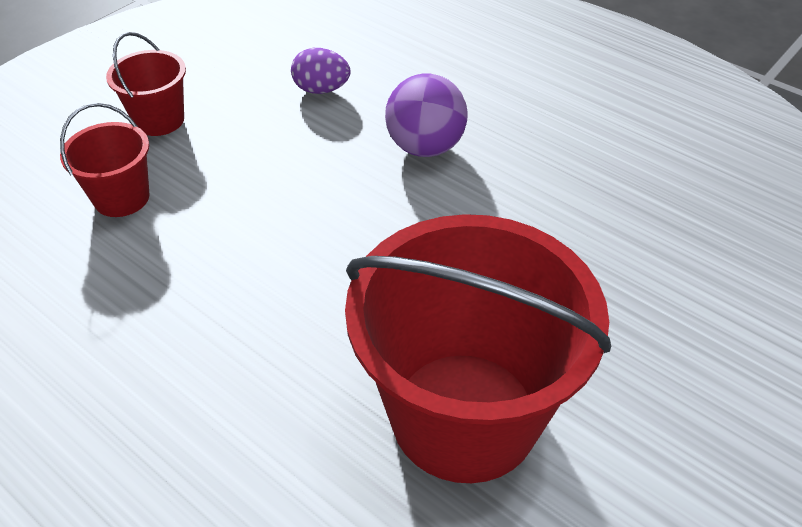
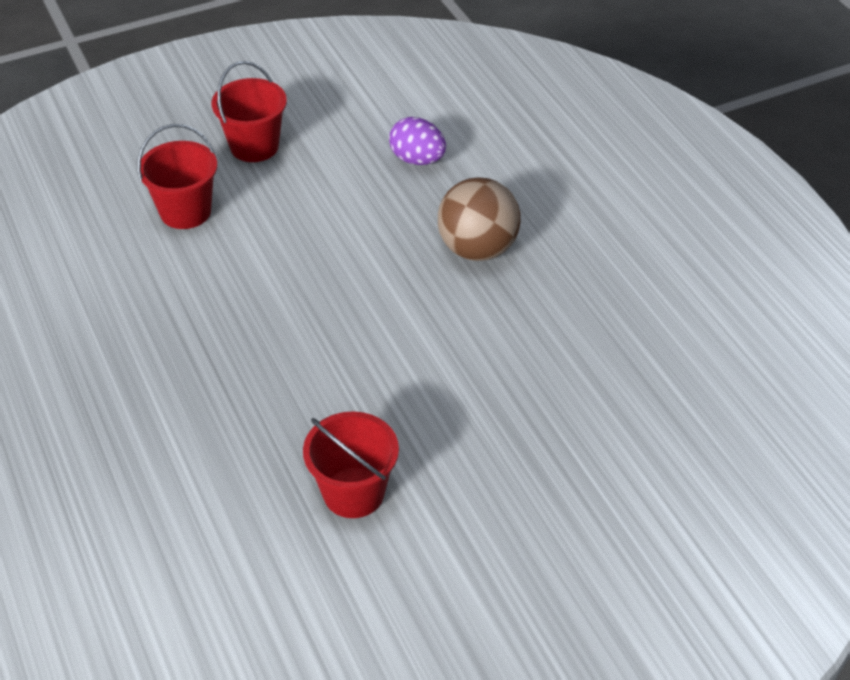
camera: 25 degrees right, 0 degrees up
red bucket [345,214,611,483] -> red bucket [303,411,399,518], size x0.46
purple ball [385,74,468,157] -> brown ball [438,177,521,261]

